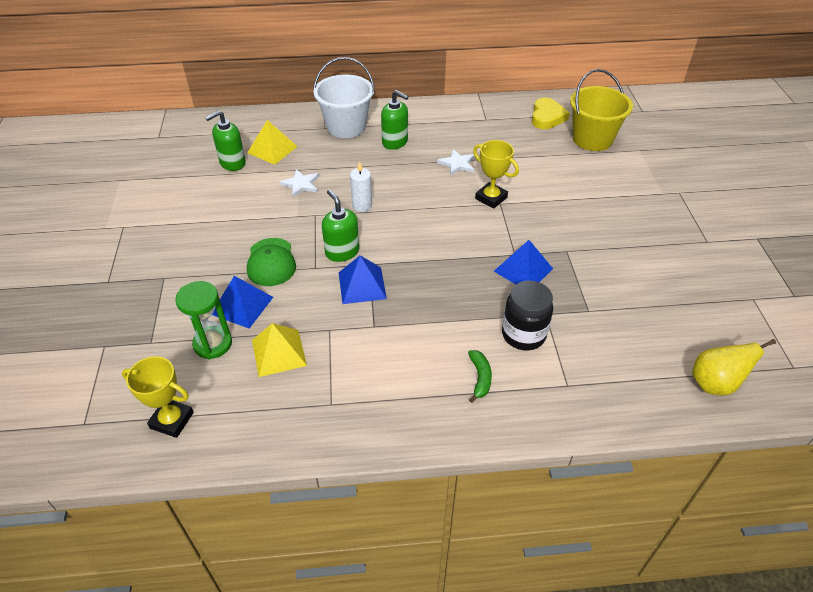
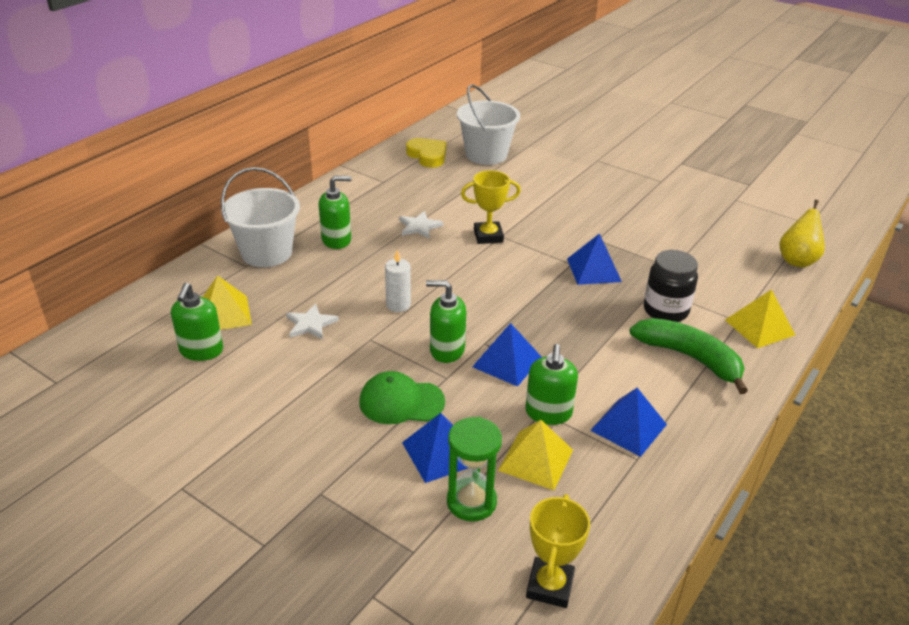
camera: 50 degrees left, 10 degrees down
yellow trophy [122,356,194,438] -> yellow trophy turned 45 degrees counterclockwise [526,494,590,608]
green cap [247,238,296,286] -> green cap turned 150 degrees clockwise [359,371,445,424]
green banana [468,350,492,403] -> green banana [630,318,748,394], size x2.01
yellow bucket [570,69,633,151] -> white bucket [457,84,520,165]
none -> green soap dispenser [525,344,578,425]
none -> blue pyramid [590,388,667,457]
none -> yellow pyramid [725,289,795,348]

